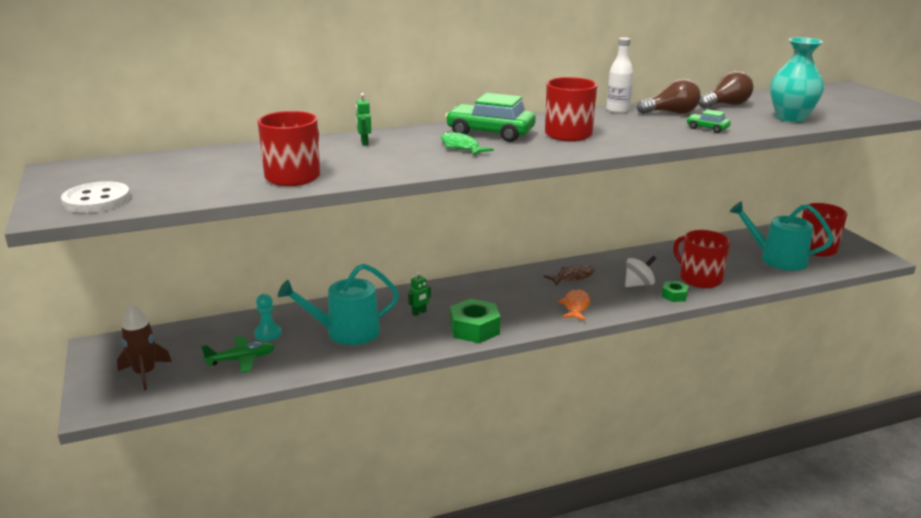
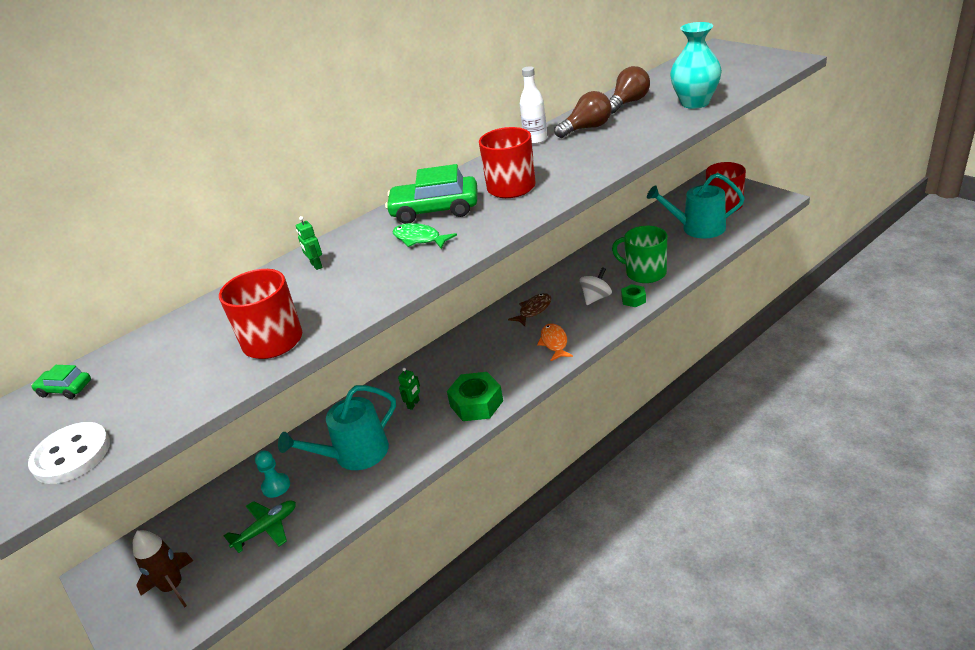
camera: 15 degrees left, 10 degrees up
red mug [673,230,730,288] -> green mug [612,226,667,283]
green car [686,109,731,133] -> green car moved to [31,365,91,399]

